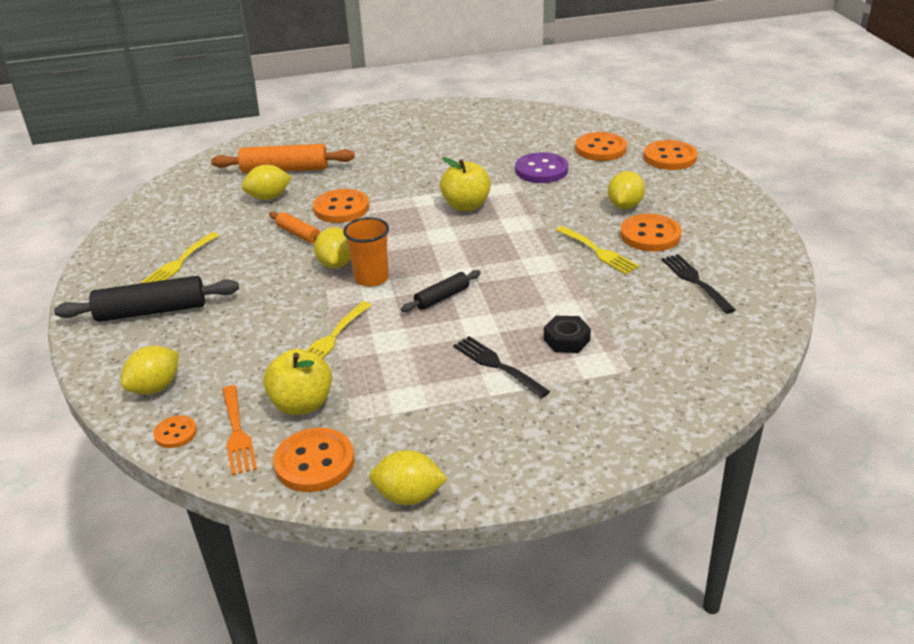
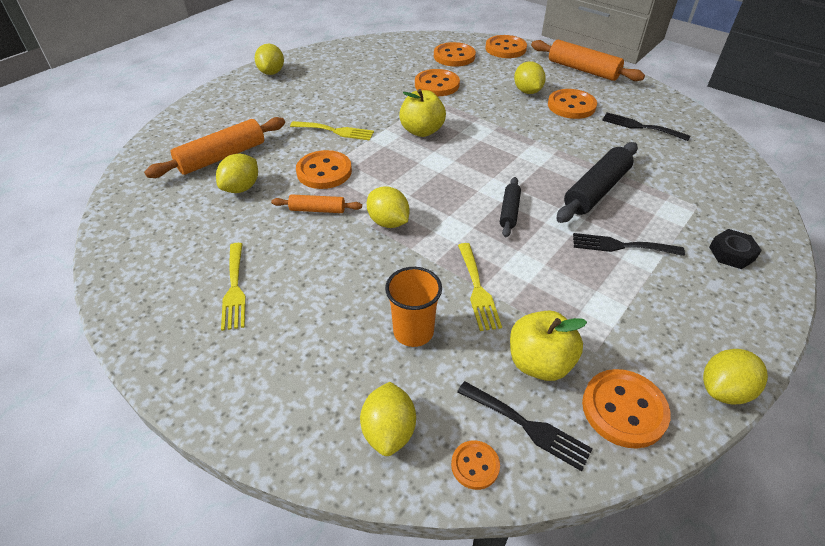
camera: 40 degrees left, 10 degrees up
black rolling pin [54,276,239,322] -> black rolling pin moved to [557,142,638,223]
orange fork [222,385,257,475] -> black fork [457,381,593,471]
orange cup [343,217,389,287] -> orange cup moved to [385,267,442,347]
purple button [515,152,568,183] -> orange button [415,69,460,96]
black nut [544,316,591,353] -> black nut moved to [709,229,762,269]
yellow fork [556,226,639,275] -> yellow fork moved to [290,121,374,141]
none -> yellow lemon [255,44,284,75]
none -> orange rolling pin [531,40,645,81]

